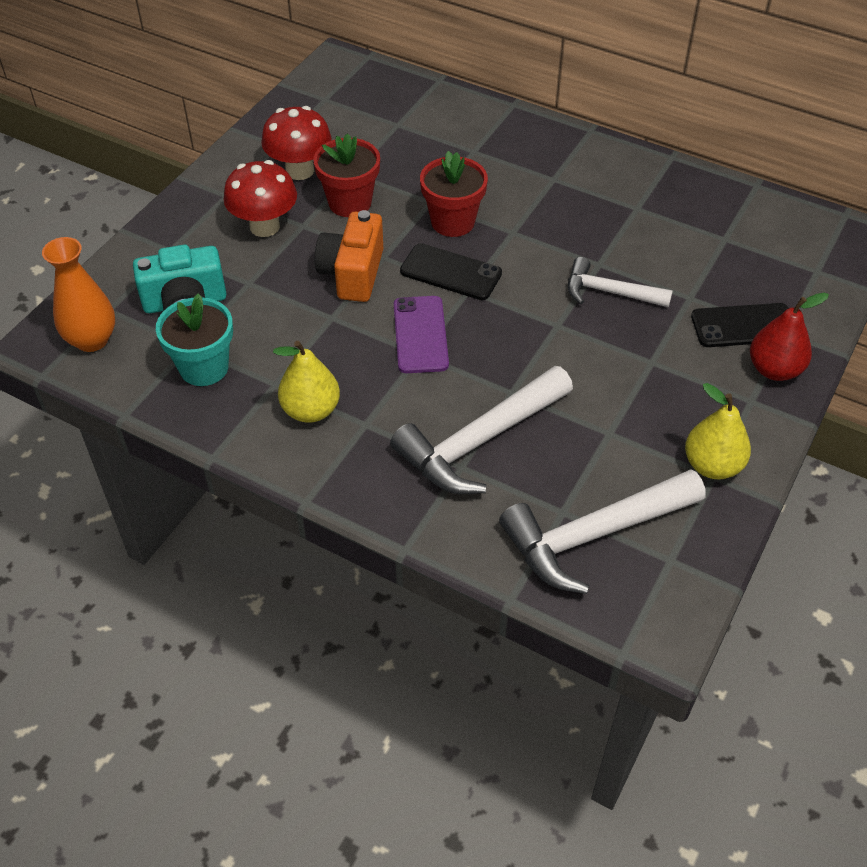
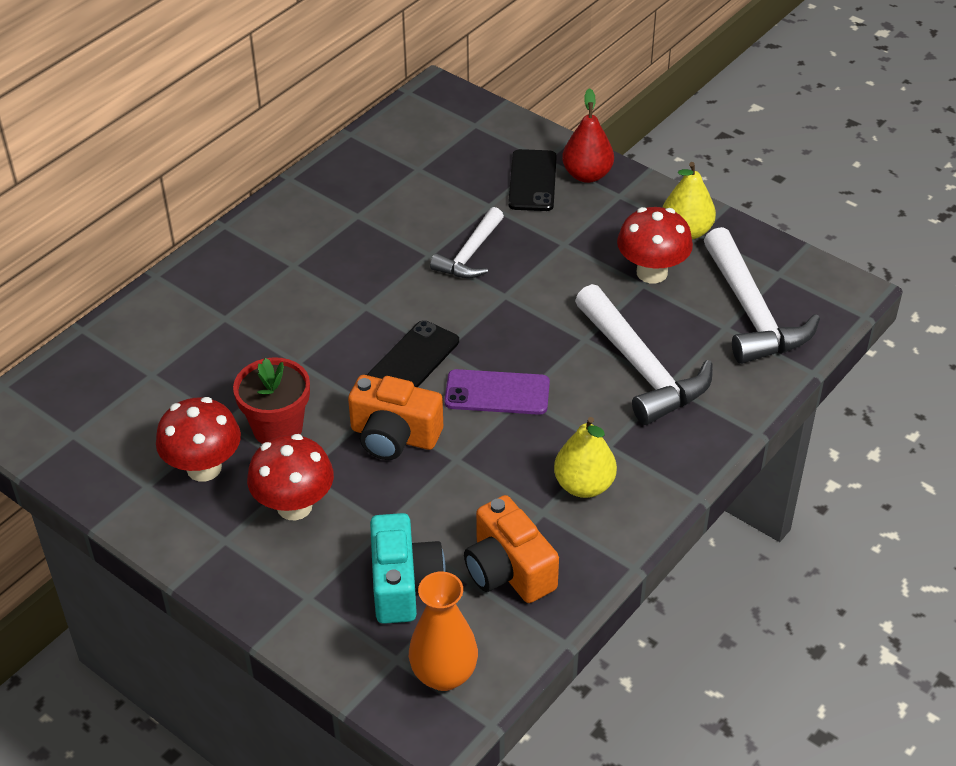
camera: 80 degrees left, 5 degrees down
turquoise flower pot [156,293,233,386] -> orange camera [464,495,559,603]
red flower pot [420,151,488,237] -> none
none -> red mushroom [617,207,693,283]

